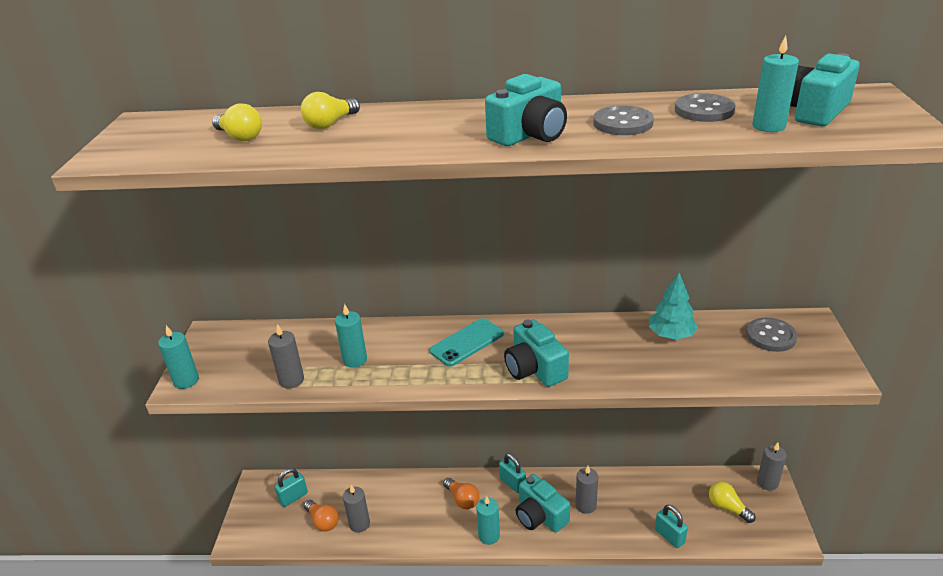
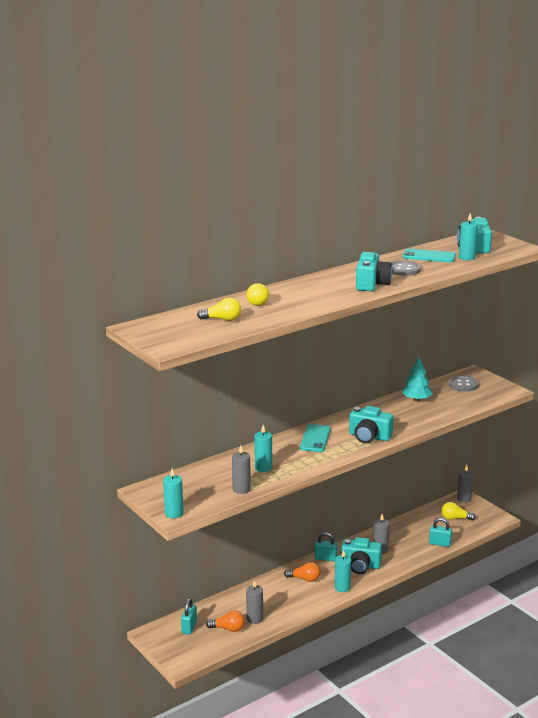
camera: 40 degrees left, 10 degrees down
grey button [675,93,736,122] -> turquoise phone [403,249,456,262]

